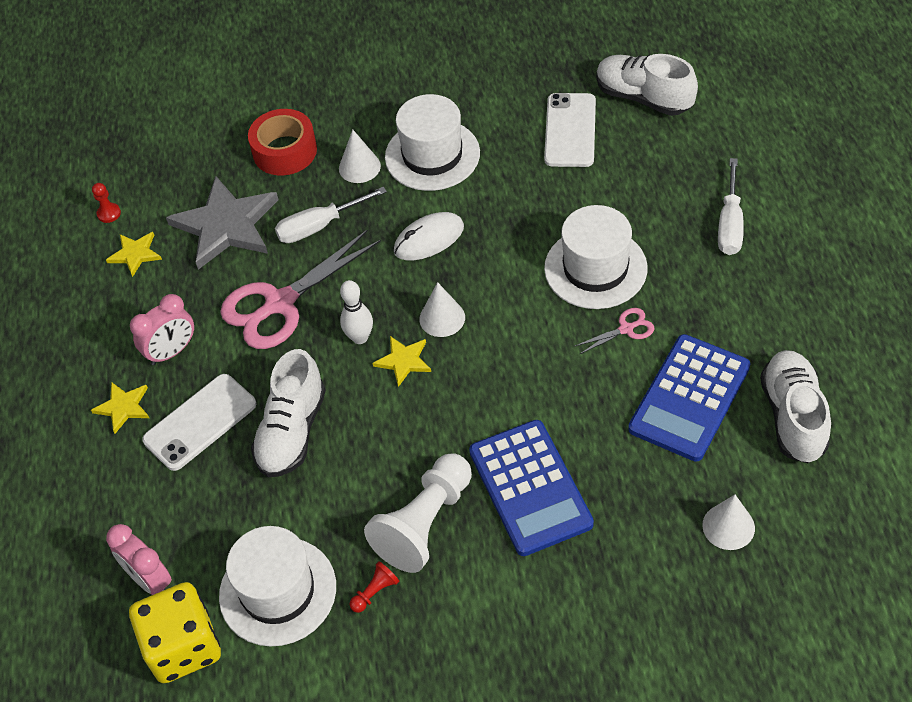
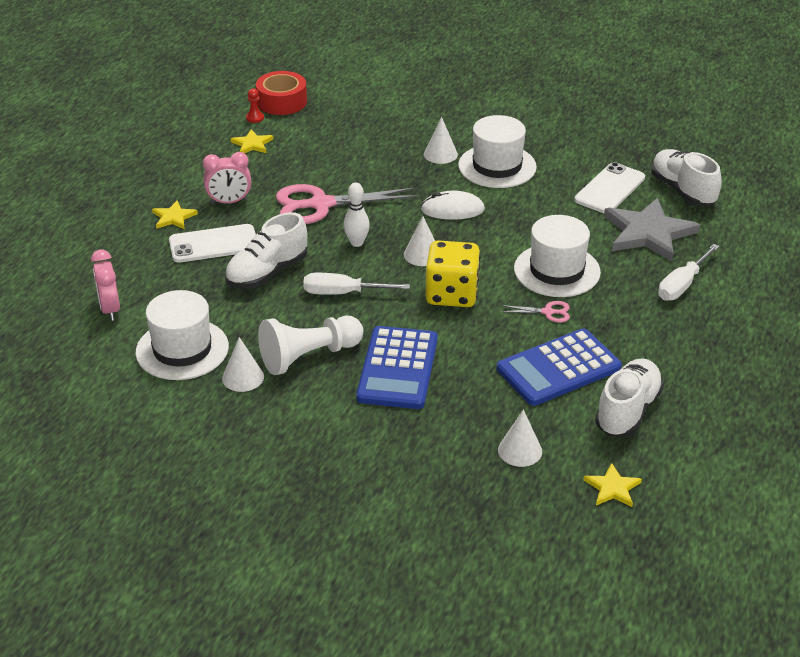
camera: 25 degrees right, 15 degrees down
yellow dice [129,582,221,683] -> yellow dice moved to [426,240,480,307]
grey star [166,176,279,270] -> grey star moved to [604,198,700,261]
red tape [248,109,317,176] -> red tape moved to [256,71,307,115]
white screwdriver [275,186,387,243] -> white screwdriver moved to [303,273,410,295]
red pawn [349,561,399,613] -> white cone [222,337,264,392]
yellow star [373,336,431,387] -> yellow star moved to [584,463,642,507]

